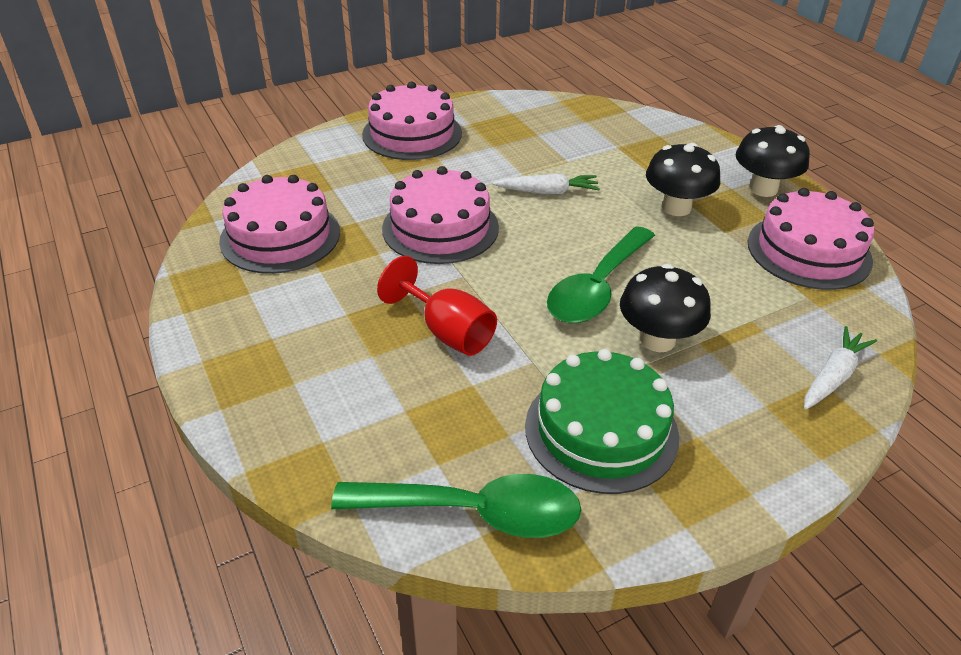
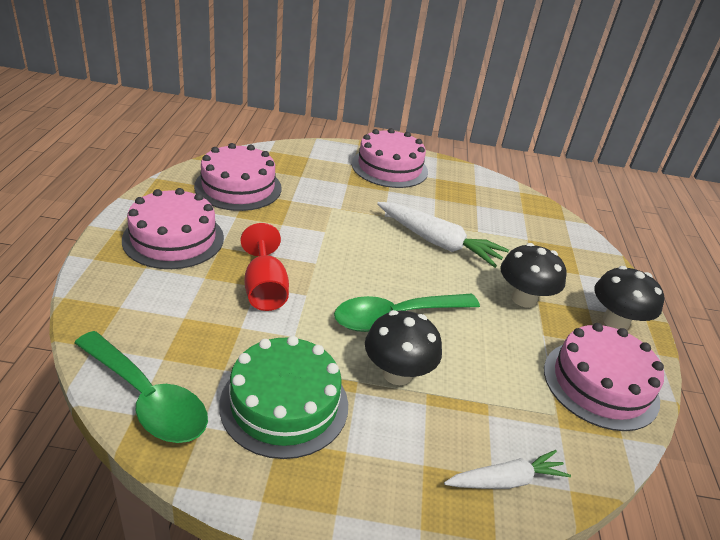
camera: 30 degrees right, 5 degrees down
pink cake [382,166,499,264] -> pink cake moved to [122,188,224,269]
white carrot [493,173,600,194] -> white carrot [377,202,509,268], size x1.63

